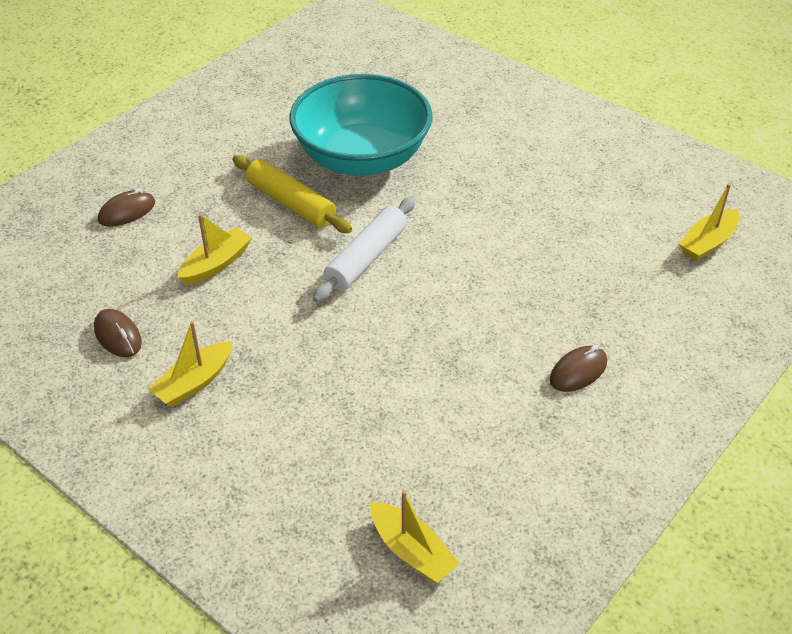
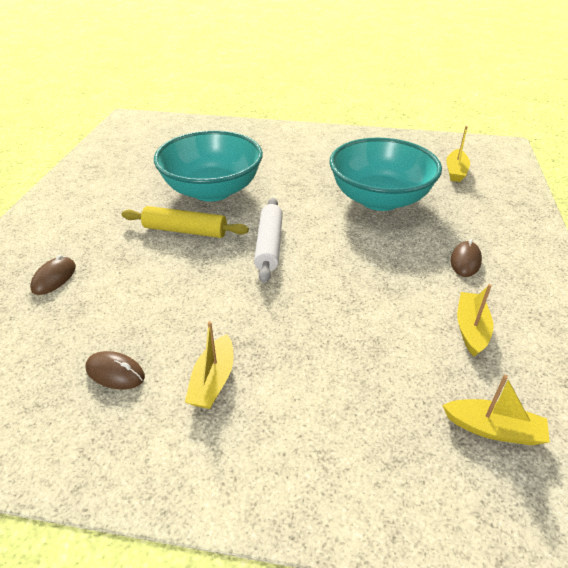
camera: 30 degrees left, 5 degrees down
yellow boat [177,214,252,285] -> yellow boat moved to [457,284,493,357]
none -> turquoise bowl [330,138,442,211]

